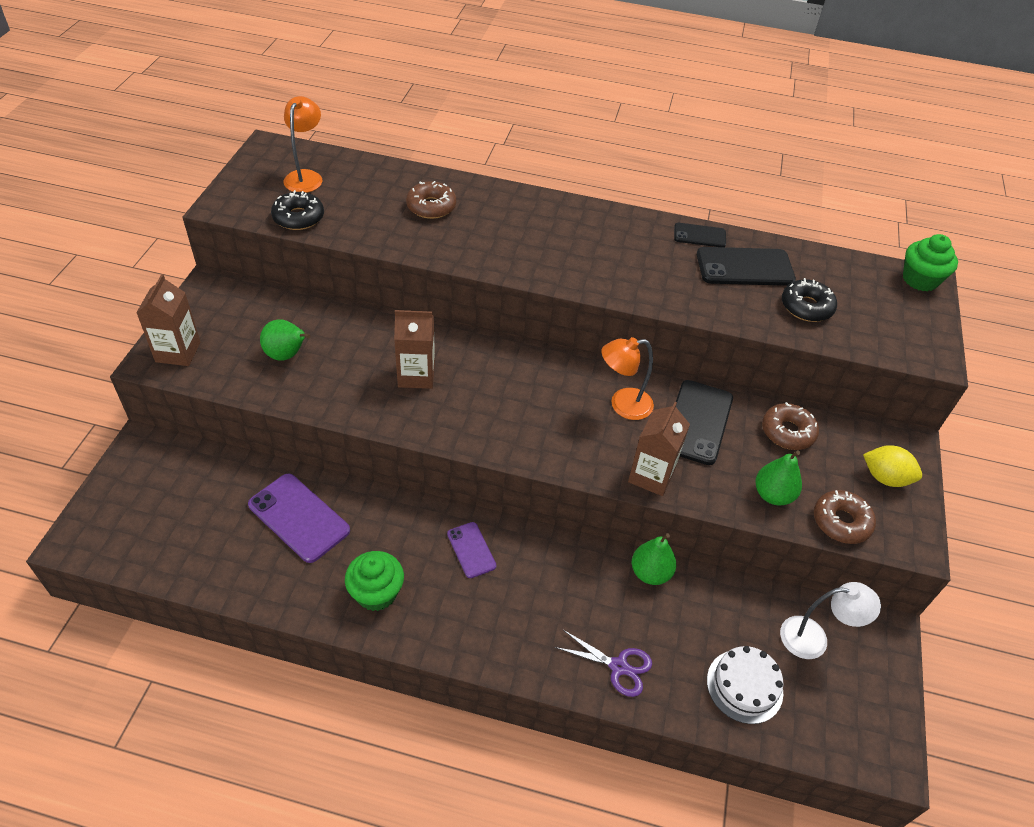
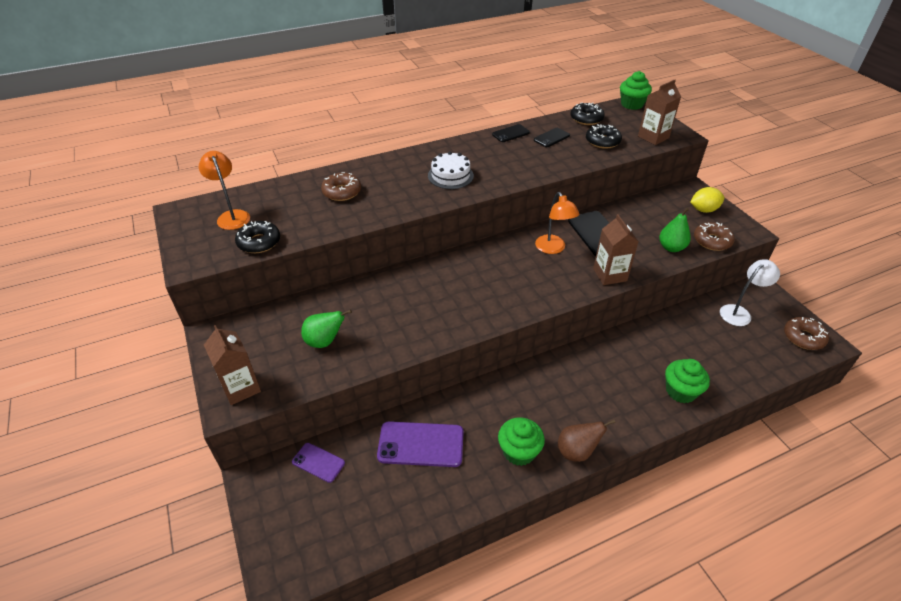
camera: 35 degrees left, 5 degrees down
brown carton [394,310,435,389] -> brown carton moved to [638,79,681,145]
purple phone [447,522,496,578] -> purple phone moved to [292,443,345,483]
purple scissors [555,630,652,697] -> green cupcake [665,359,710,403]
orange lamp [601,337,654,420] -> orange lamp turned 60 degrees counterclockwise [535,192,580,254]
green pear [632,533,676,585] -> none
black phone [697,247,796,286] -> black phone [534,128,570,147], size x0.57
white cake [707,646,783,724] -> white cake moved to [428,152,474,189]
brown donut [762,402,819,450] -> brown donut moved to [784,317,829,350]
none -> brown pear [558,420,616,462]
none -> black donut [570,102,605,125]

